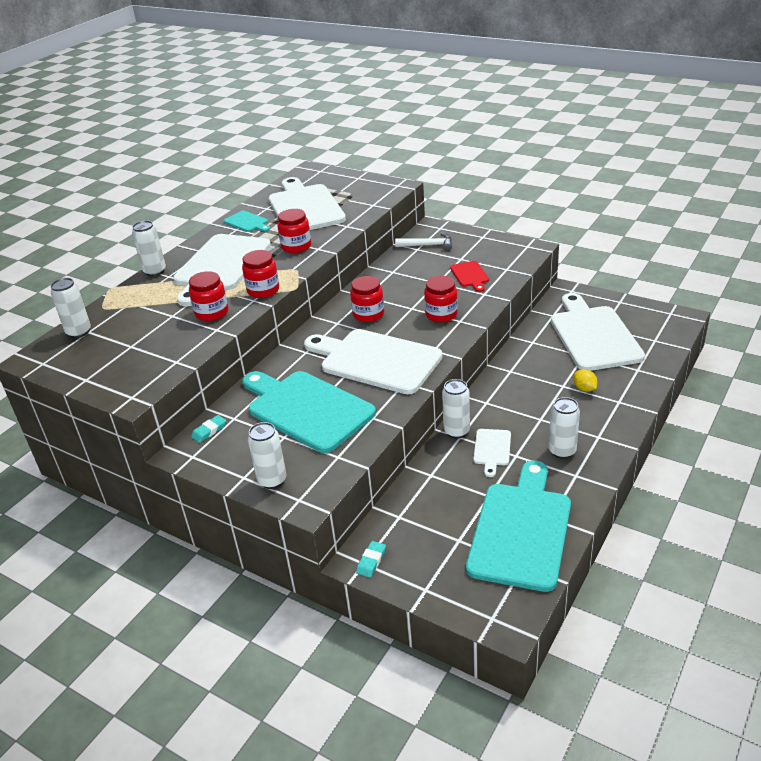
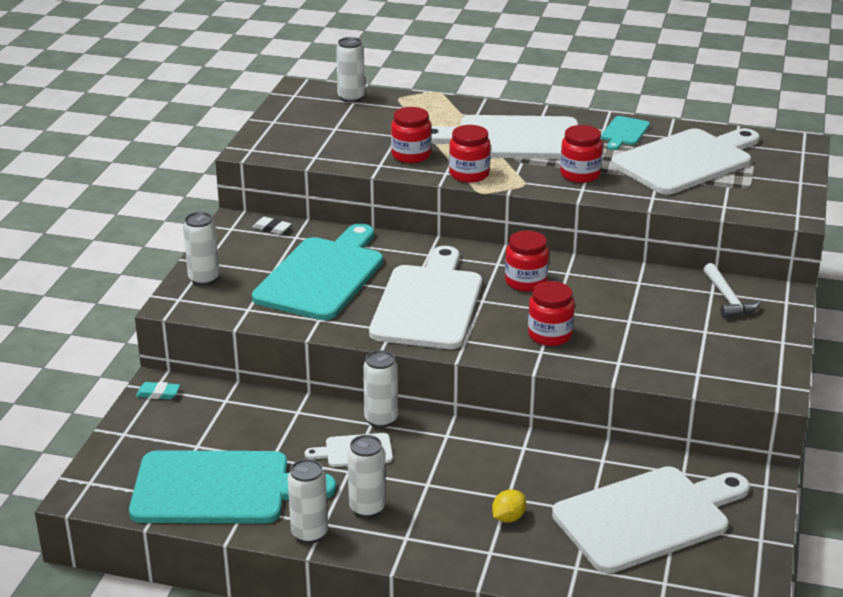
camera: 70 degrees right, 5 degrees down
white can [132,220,166,276] -> white can moved to [288,459,328,544]
turquoise eraser [191,415,226,443] -> white eraser [253,217,291,235]
red cutting board [450,261,489,292] -> none

